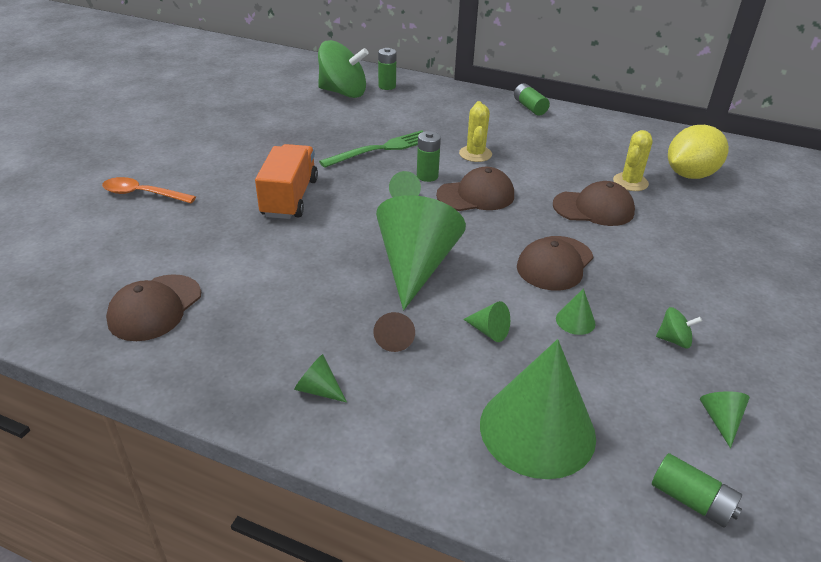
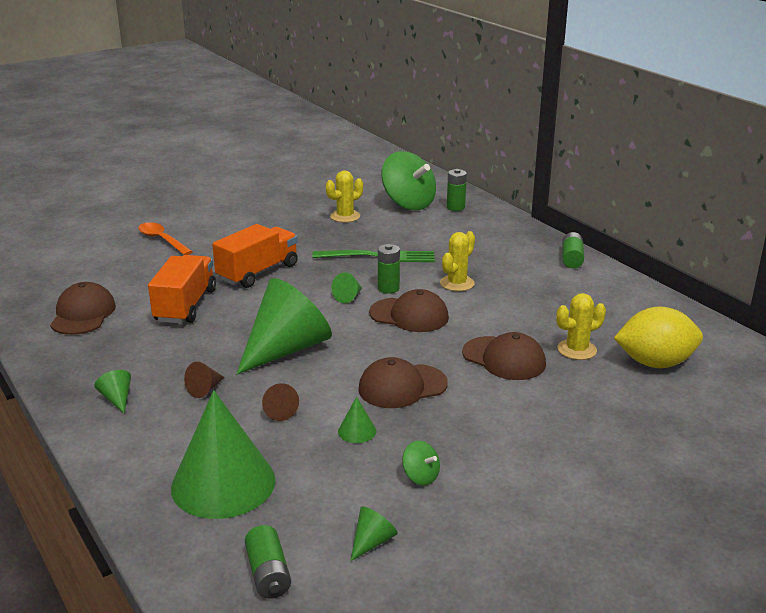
camera: 35 degrees right, 10 degrees down
brown cap [106,274,201,341] -> brown cap turned 120 degrees clockwise [50,282,116,335]
green cone [463,301,510,342] -> brown cone [262,383,299,421]
none -> orange truck [148,255,216,324]
none -> yellow cactus [326,170,363,222]

